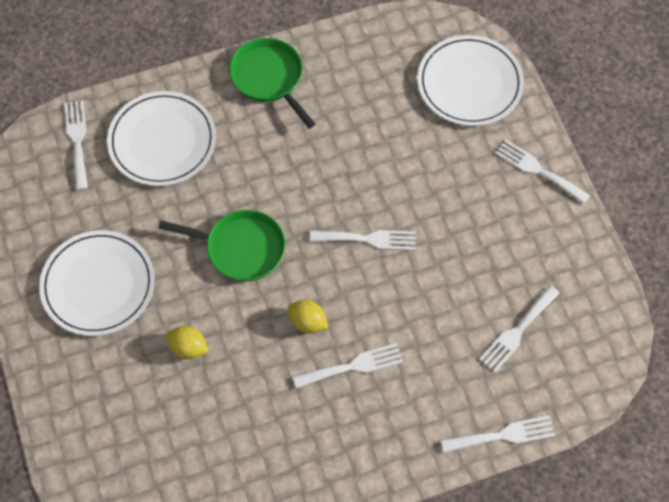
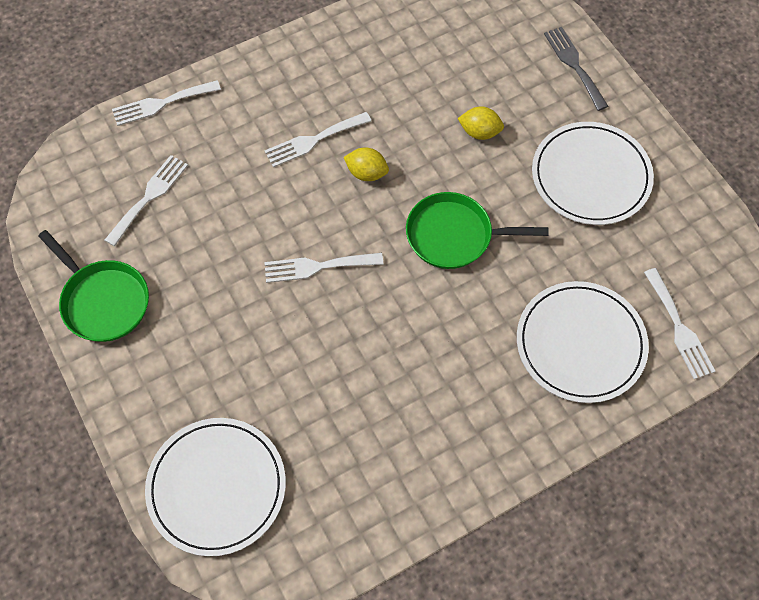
camera: 170 degrees right, 0 degrees up
green pan [229,38,315,128] -> green pan moved to [38,230,149,342]
white fork [495,140,590,204] -> none
none -> grey fork [544,27,609,111]

